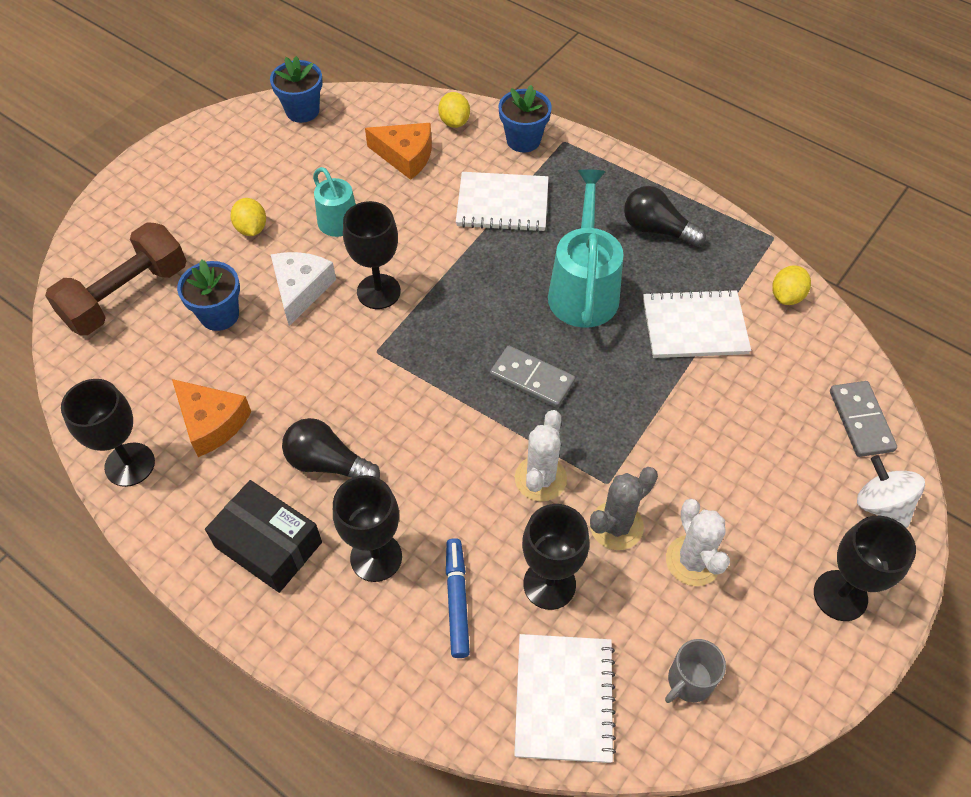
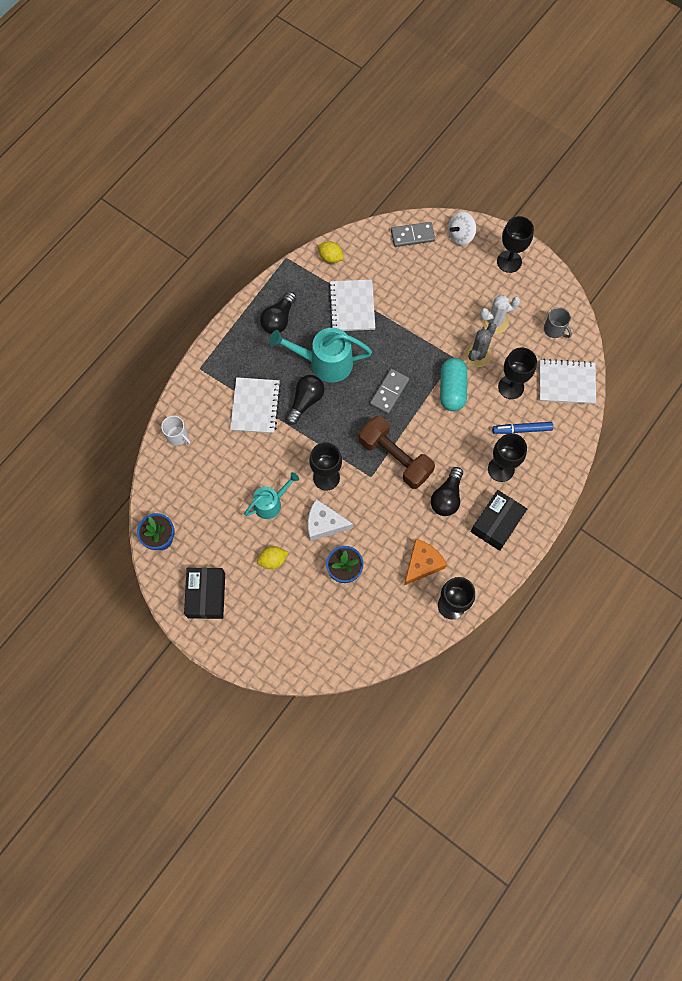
camera: 90 degrees left, 15 degrees up
brown dumbbell [45,222,186,335] -> brown dumbbell moved to [359,416,435,489]
orange cheese [365,123,432,180] -> none
yellow lemon [438,92,470,128] -> white mug [161,416,191,446]
blue flower pot [499,85,552,153] -> none
white cactus [515,410,567,502] -> turquoise capsule [440,358,467,411]
grey cactus [590,467,658,550] -> grey cactus turned 75 degrees clockwise [465,323,497,367]
none -> black box [184,568,225,619]
none -> black light bulb [286,375,324,425]

